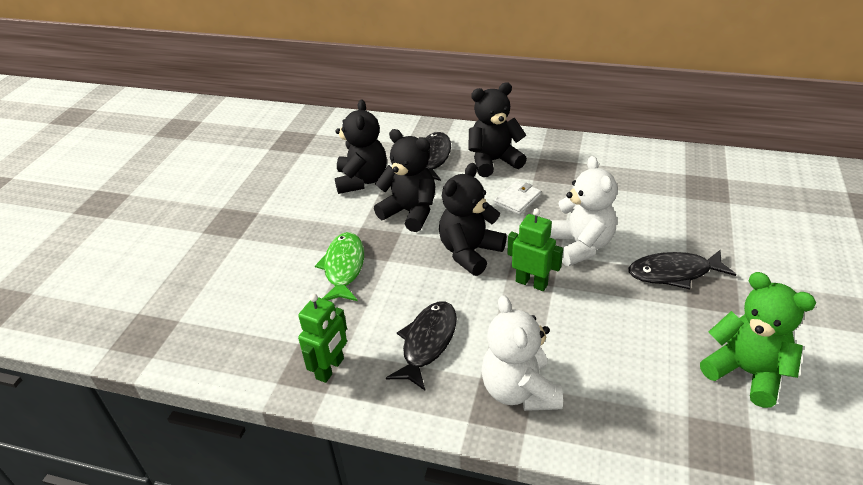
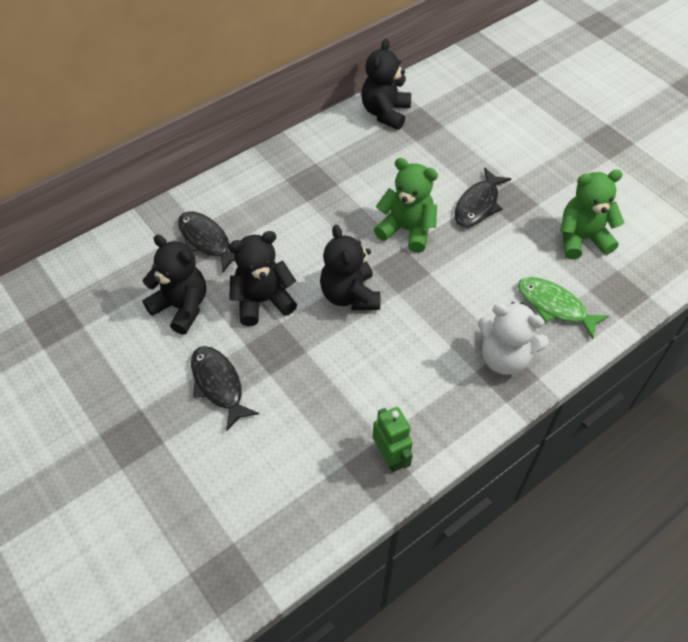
camera: 55 degrees left, 15 degrees up
green fish [315,232,364,301] -> green fish moved to [518,277,609,339]
black fish [386,301,457,390] -> black fish moved to [191,346,259,431]
black teddy bear [468,82,527,177] -> black teddy bear moved to [361,39,411,130]
white wallet [494,181,541,215] -> none
green robot [507,208,563,291] -> none
white teddy bear [550,156,617,266] -> green teddy bear [374,158,438,253]

